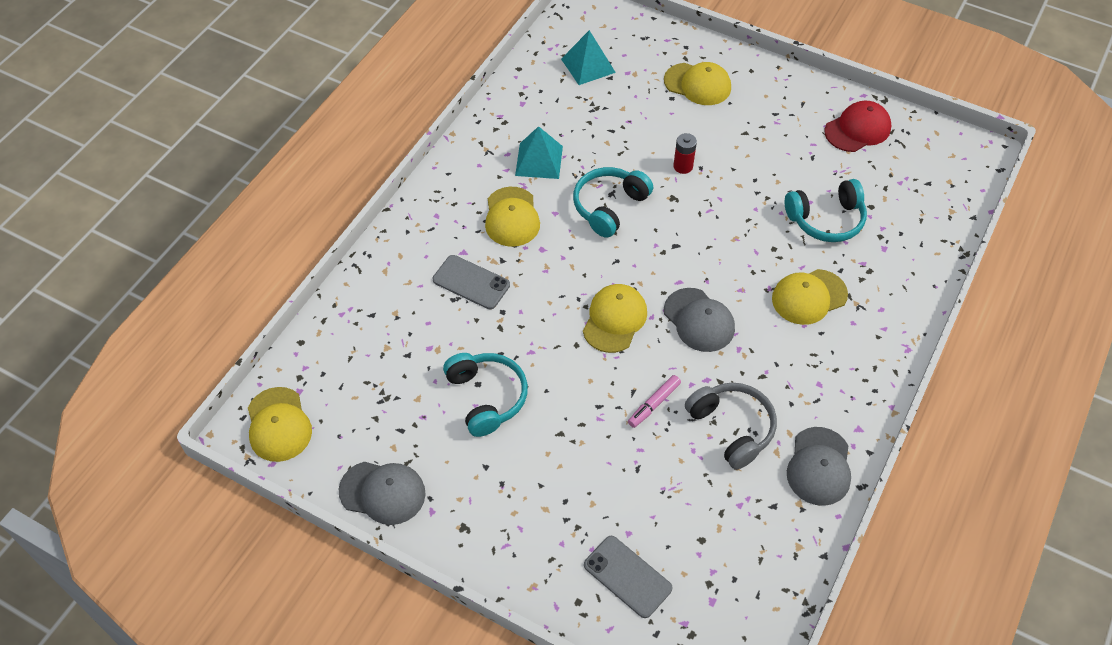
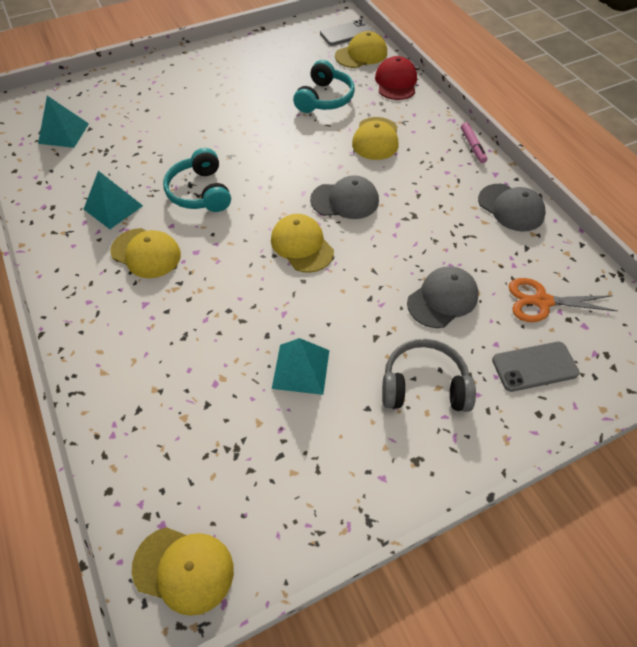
camera: 55 degrees left, 0 degrees up
grey cap [339,462,426,525] -> grey cap moved to [407,266,479,328]
grey phone [433,255,510,309] -> grey phone moved to [320,19,373,46]
turquoise headphones [443,353,528,437] -> turquoise pyramid [272,338,329,395]
pink marker [628,375,681,428] -> pink marker moved to [461,122,488,163]
yellow cap [664,62,731,105] -> yellow cap moved to [335,31,387,68]
red battery [673,133,697,174] -> none
grey headphones [685,383,777,470] -> grey headphones moved to [382,339,476,412]
red cap [825,101,891,152] -> red cap moved to [375,56,417,100]
none -> orange scissors [509,278,618,322]

